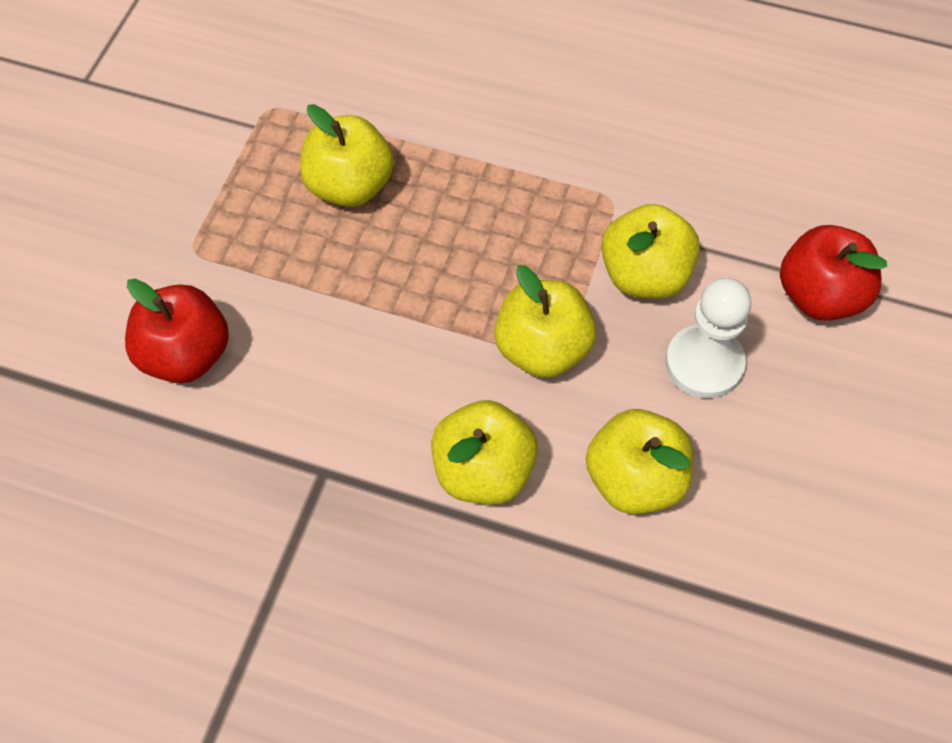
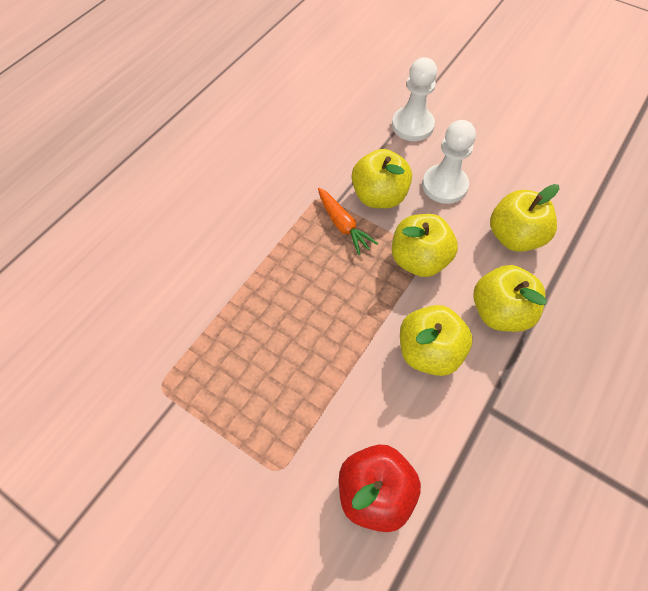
camera: 75 degrees left, 0 degrees up
yellow apple [300,104,394,207] -> yellow apple moved to [400,305,472,376]
red apple [780,225,887,321] -> white pawn [392,57,437,141]
none -> orange carrot [318,188,378,255]

